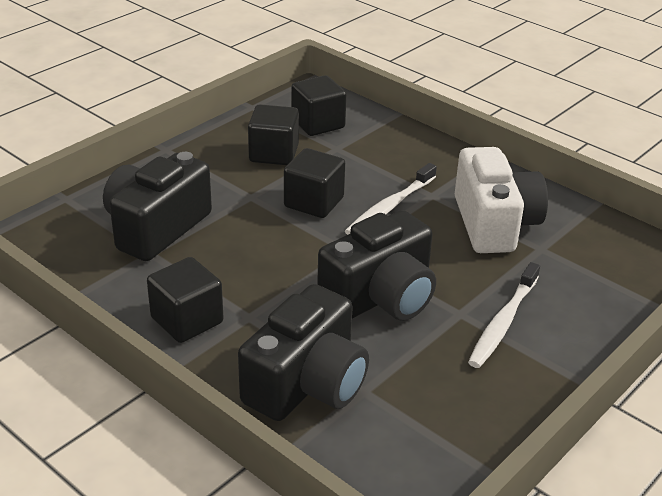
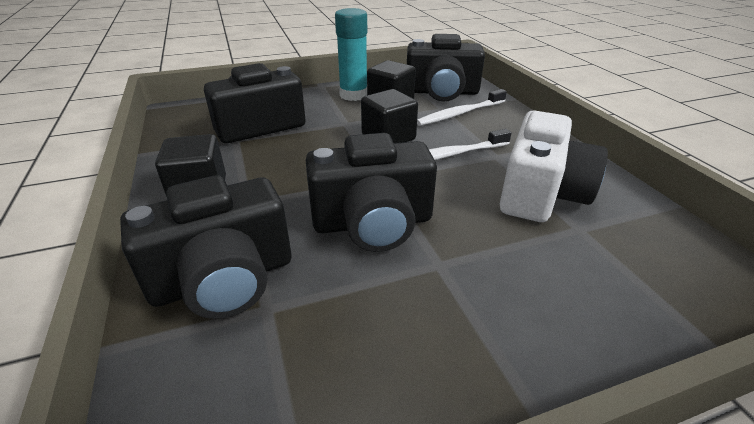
camera: 30 degrees right, 0 degrees up
black cube [291,75,346,136] -> black camera [407,34,485,102]
white toothbrush [468,262,540,368] -> white toothbrush moved to [417,89,507,126]
none -> turquoise glue stick [335,8,367,101]

